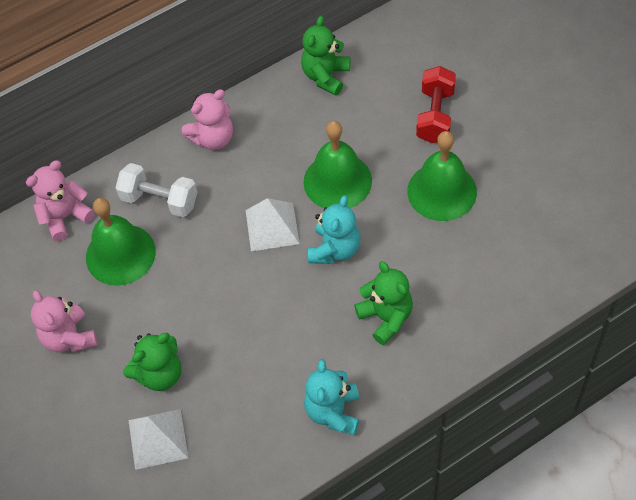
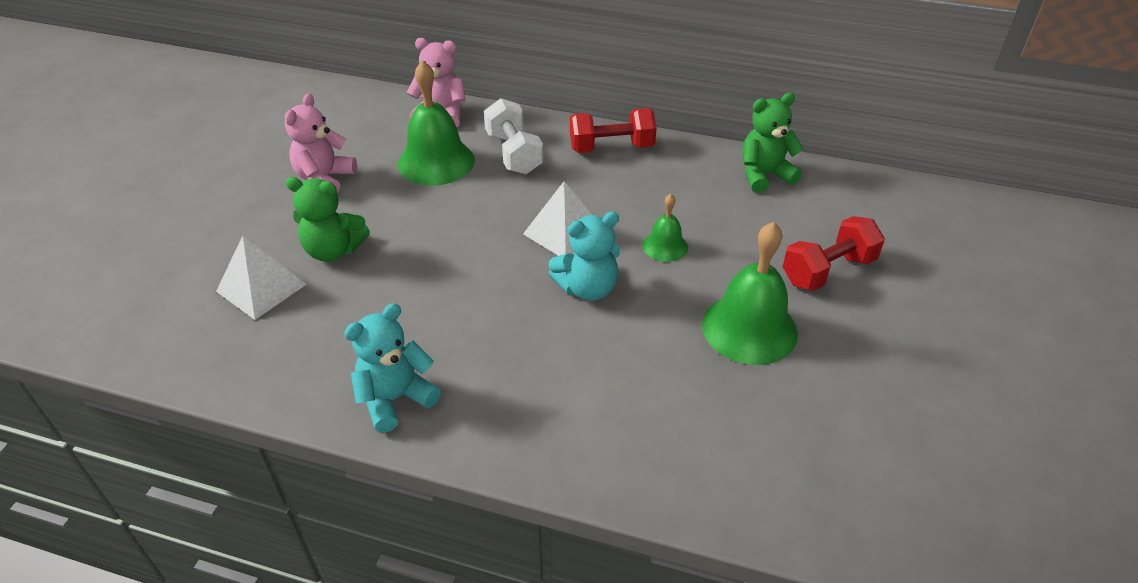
camera: 45 degrees right, 15 degrees down
pink teddy bear [182,90,233,150] -> red dumbbell [570,108,657,153]
green bell [303,121,372,208] -> green bell [643,194,688,262], size x0.53
green teddy bear [354,261,413,345] -> none

